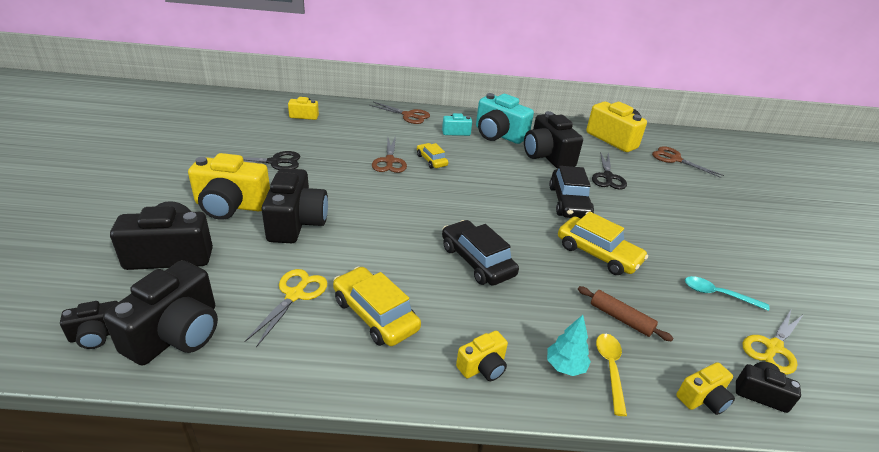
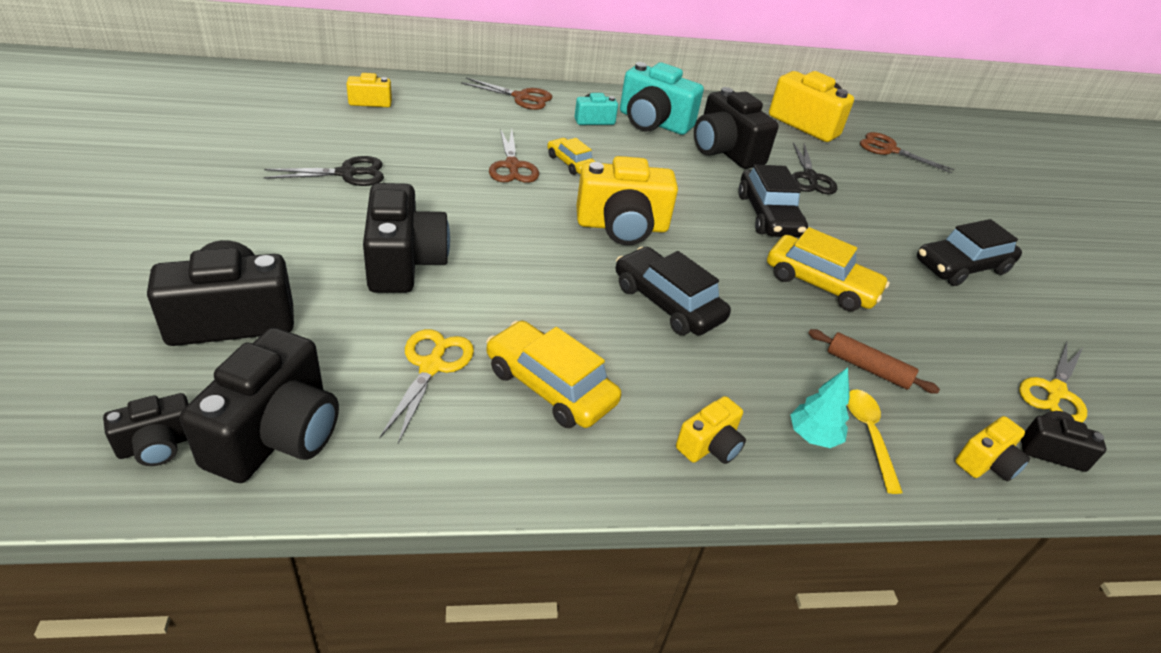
camera: 10 degrees left, 5 degrees up
yellow camera [188,153,270,220] -> yellow camera moved to [576,156,678,245]
turquoise spoon [685,276,770,311] -> none
none -> black car [917,219,1022,286]

